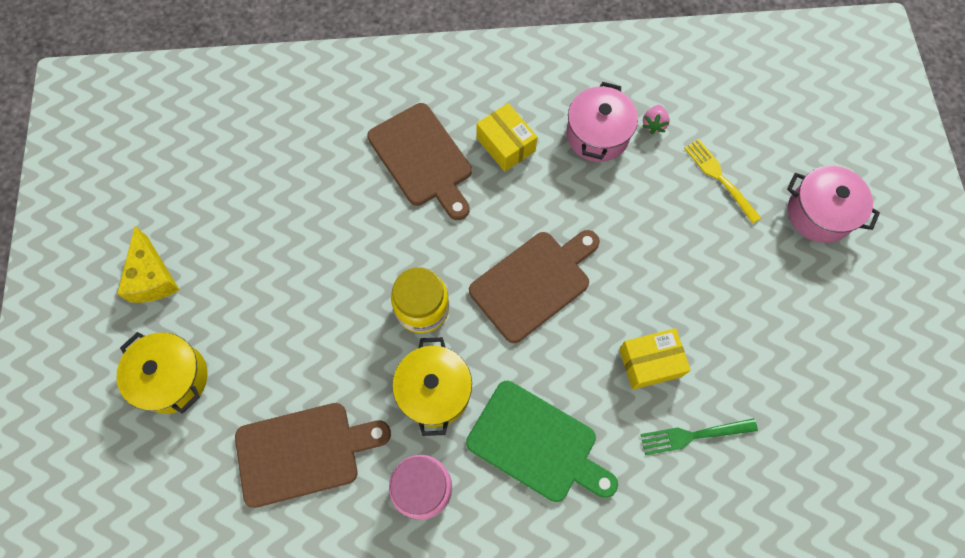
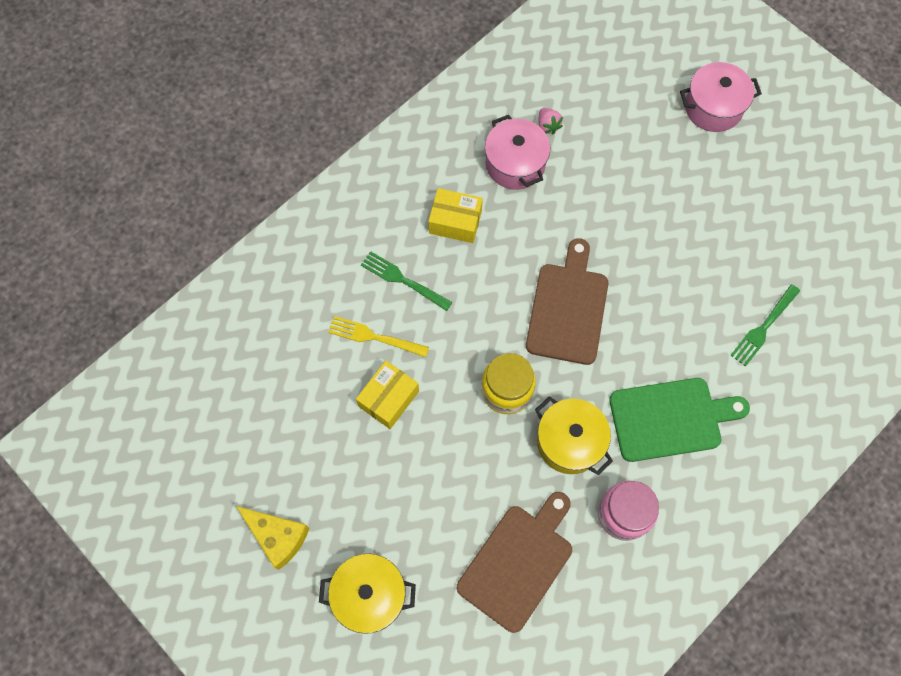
camera: 40 degrees left, 0 degrees up
brown cutting board [367,103,472,220] -> green fork [361,251,452,311]
yellow box [619,328,691,390] -> yellow box moved to [356,361,419,429]
yellow fork [684,139,761,224] -> yellow fork moved to [328,316,429,357]

